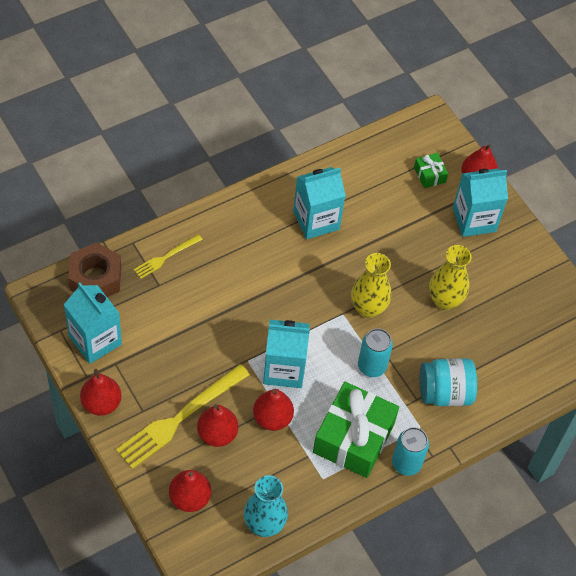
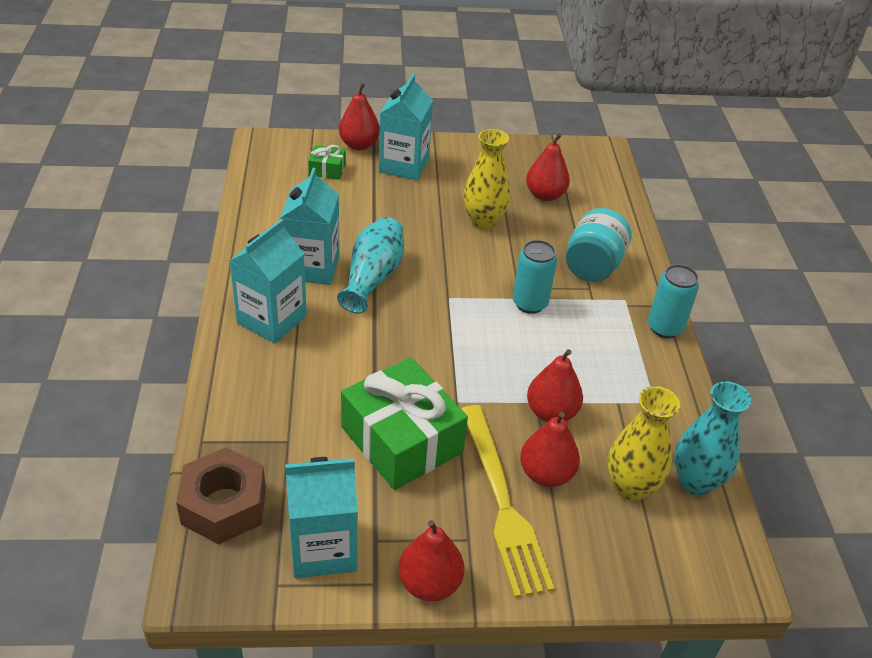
camera: 60 degrees left, 15 degrees down
yellow fork [134,234,203,279] -> none
red pear [169,470,211,512] -> red pear moved to [526,133,570,201]
turquoise carton [263,319,310,388] -> turquoise carton moved to [229,219,307,343]
green gift [313,382,399,478] -> green gift moved to [341,358,468,490]
yellow vase [351,253,391,318] -> yellow vase moved to [608,386,680,501]
none -> turquoise vase [337,217,404,313]

